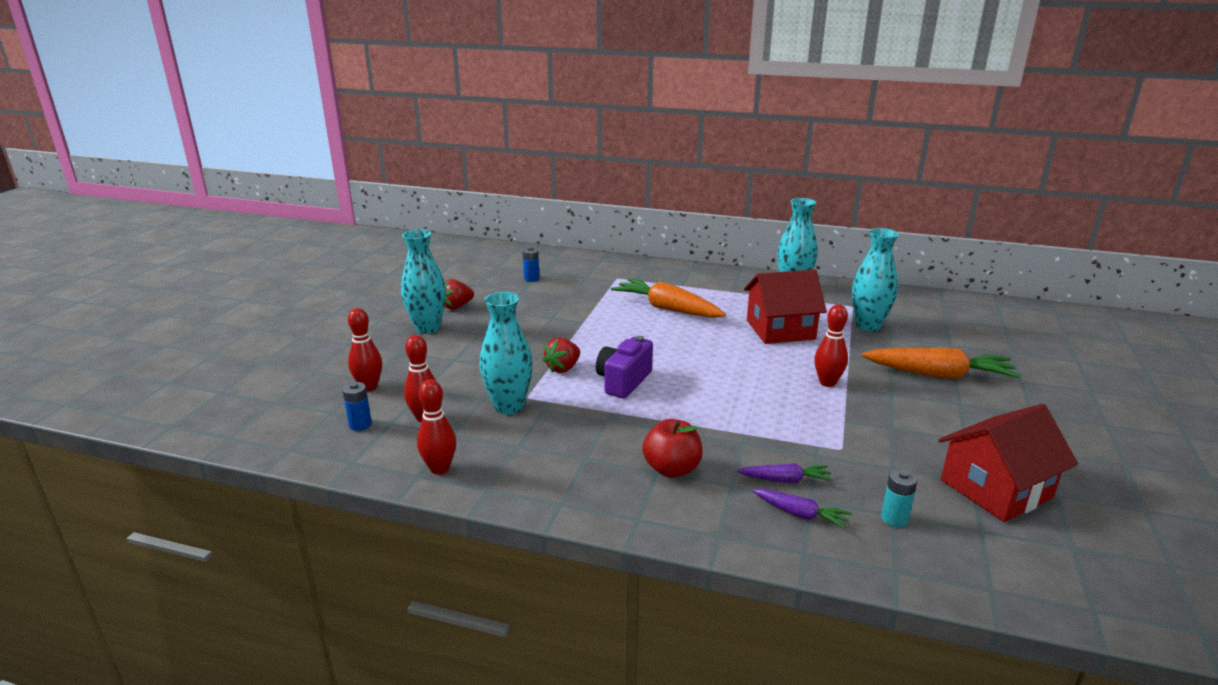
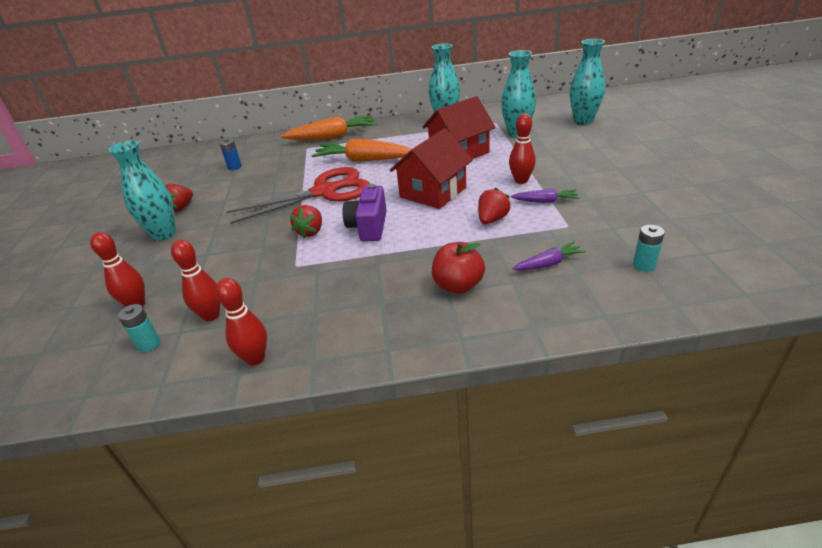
camera: 20 degrees left, 10 degrees up
blue battery [342,382,372,431] -> turquoise battery [118,304,160,352]
turquoise vase [479,292,533,415] -> turquoise vase moved to [570,39,605,125]
purple carrot [752,489,852,529] -> purple carrot moved to [511,189,579,203]
orange carrot [861,348,1021,379] -> orange carrot moved to [281,115,377,140]
red house [938,404,1078,522] -> red house moved to [390,128,473,209]
none -> red scissors [226,167,370,224]
none -> red strawberry [478,188,511,224]

